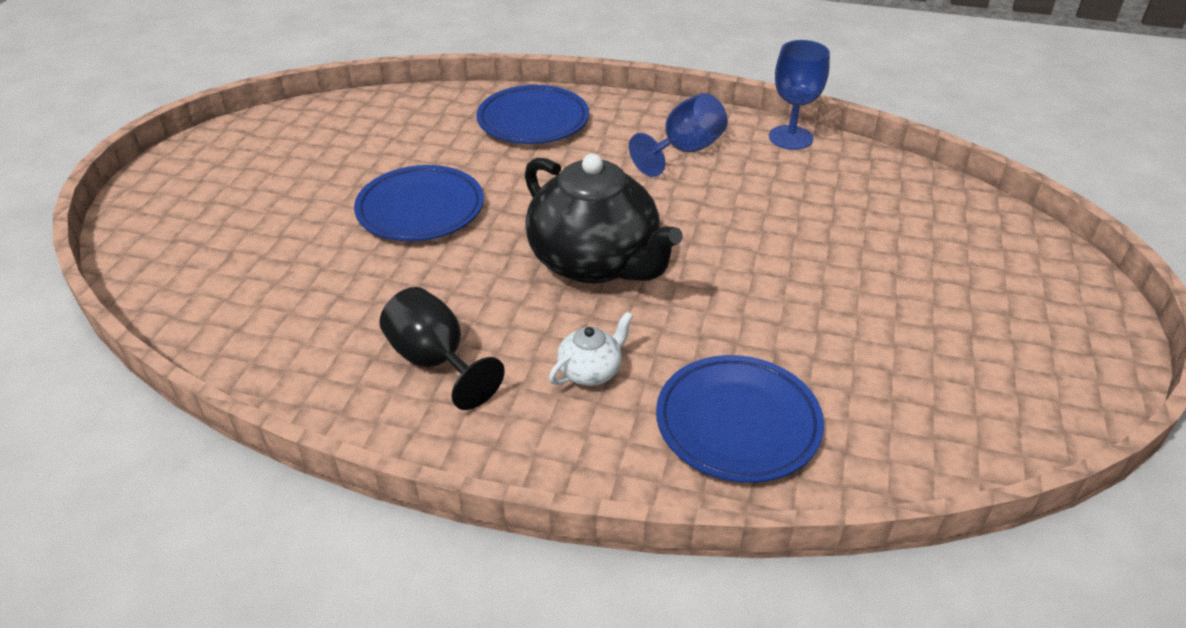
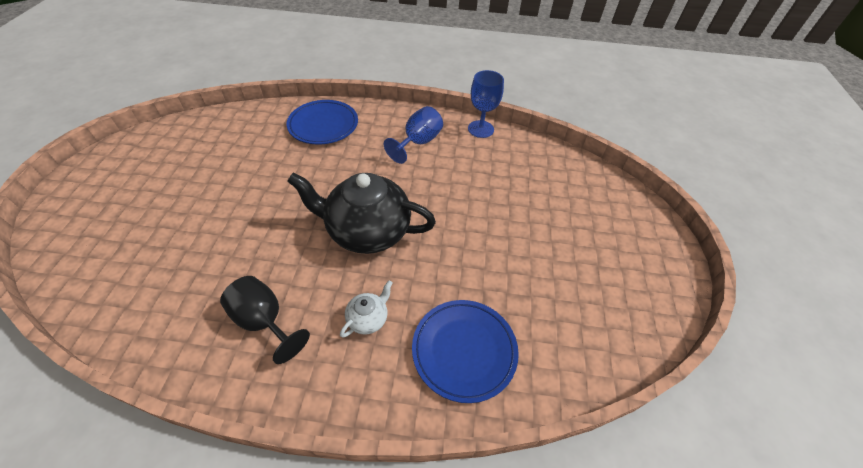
camera: 10 degrees left, 10 degrees up
blue plate [354,165,484,241] -> none
black teapot [525,153,683,284] -> black teapot turned 150 degrees clockwise [287,173,436,254]

